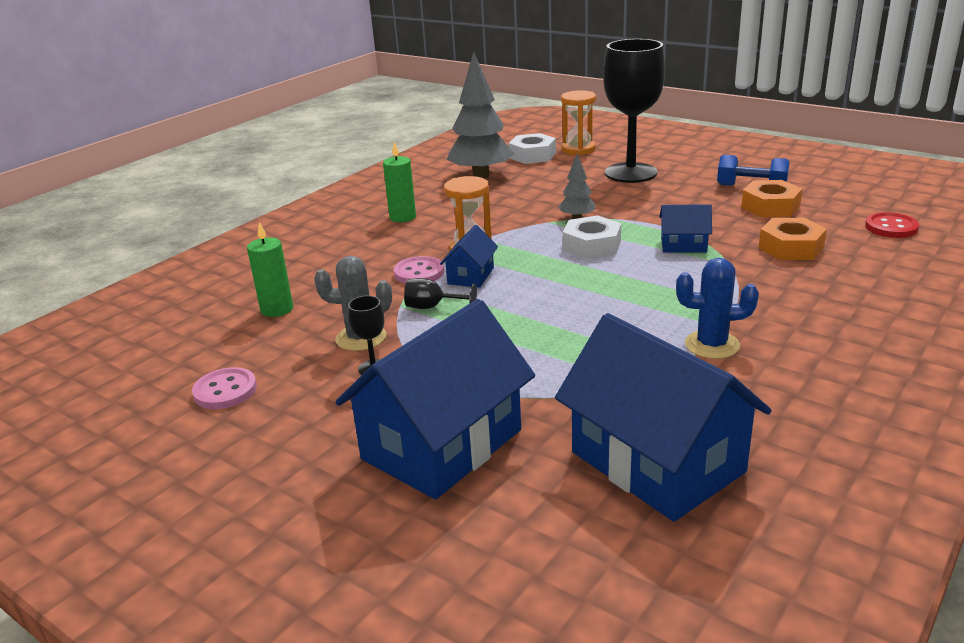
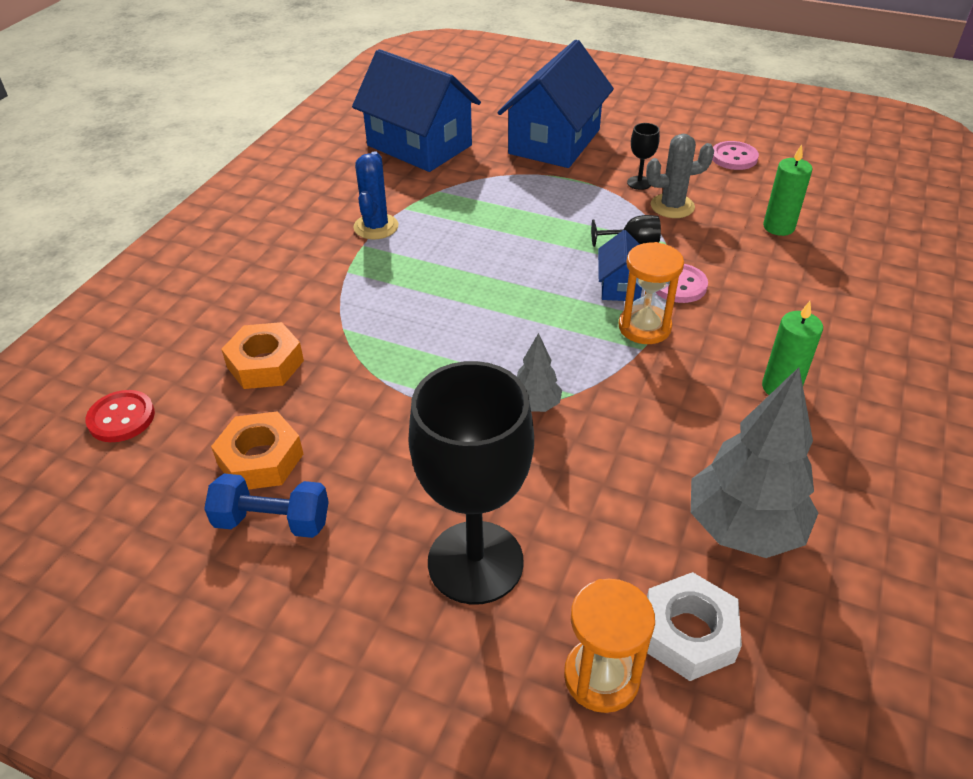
camera: 165 degrees right, 15 degrees up
white nut [563,215,621,259] -> none
blue house [659,204,712,253] -> none
blue cactus [676,258,759,359] -> blue cactus turned 75 degrees counterclockwise [353,151,398,239]

